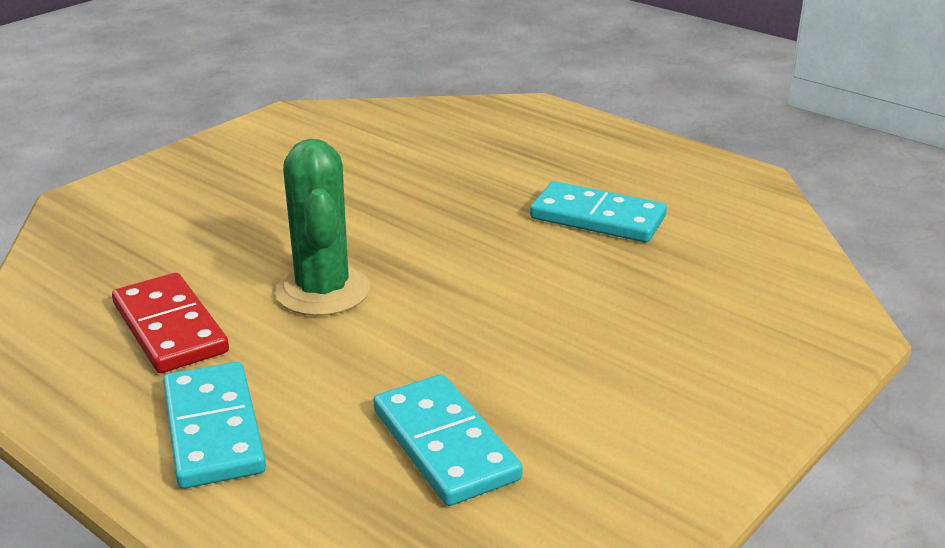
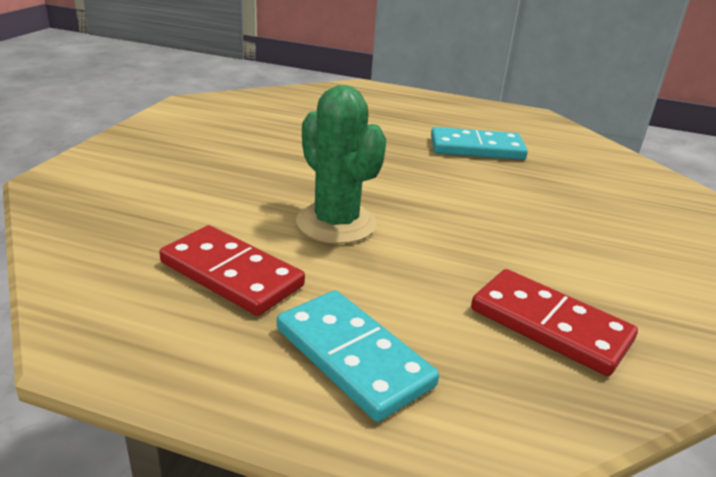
camera: 25 degrees left, 0 degrees up
turquoise domino [373,374,523,506] -> red domino [471,269,638,376]

